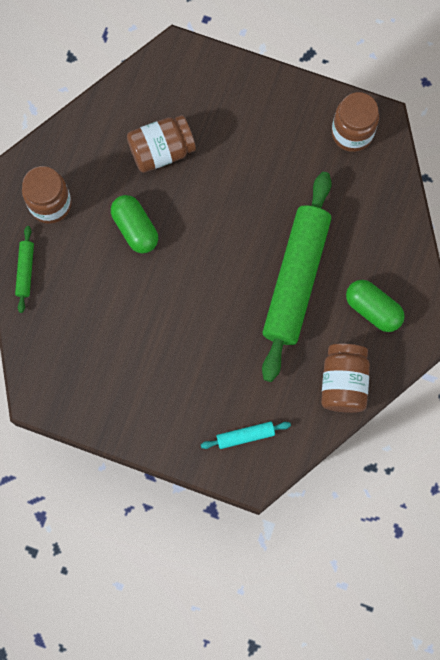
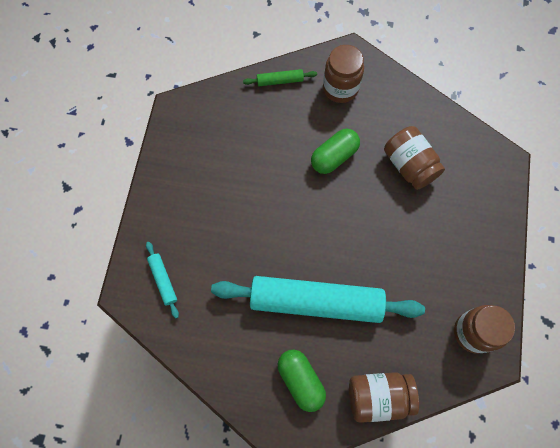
camera: 80 degrees right, 5 degrees down
green rolling pin [262,172,332,382] -> turquoise rolling pin [211,276,425,323]
brown jar [321,344,370,413] -> brown jar moved to [349,372,419,423]
green capsule [346,280,405,332] -> green capsule turned 60 degrees counterclockwise [278,350,326,412]

